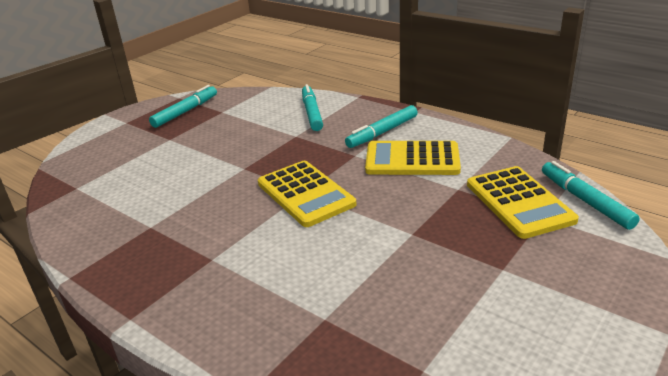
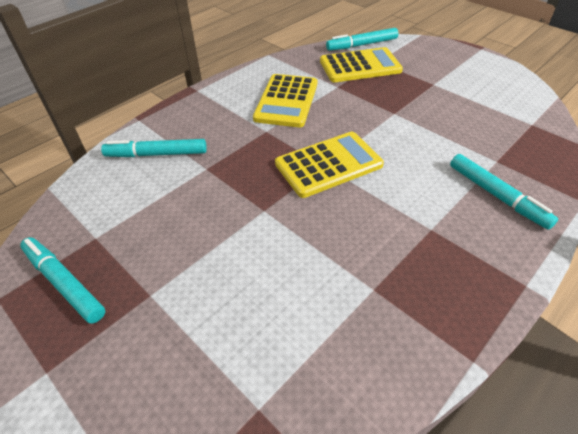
camera: 85 degrees left, 15 degrees up
turquoise marker [345,105,418,148] -> turquoise marker moved to [450,154,558,230]

